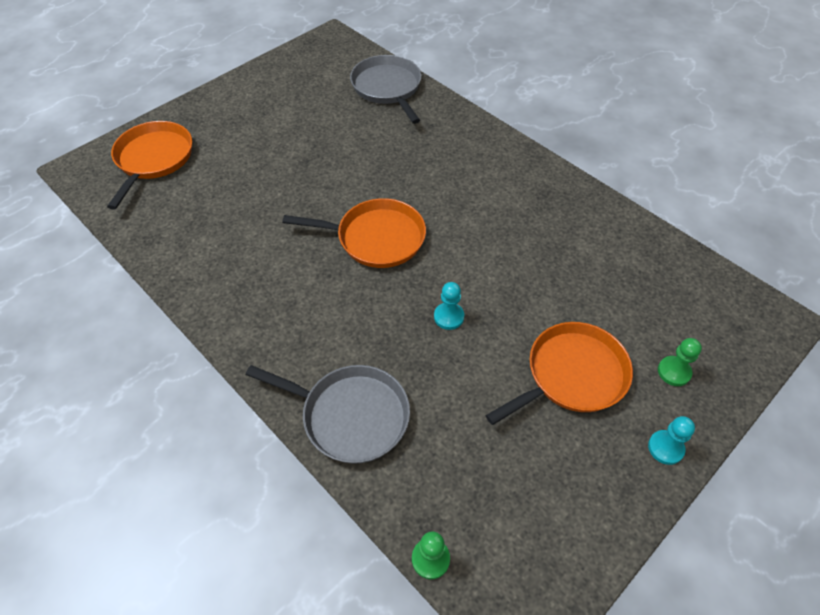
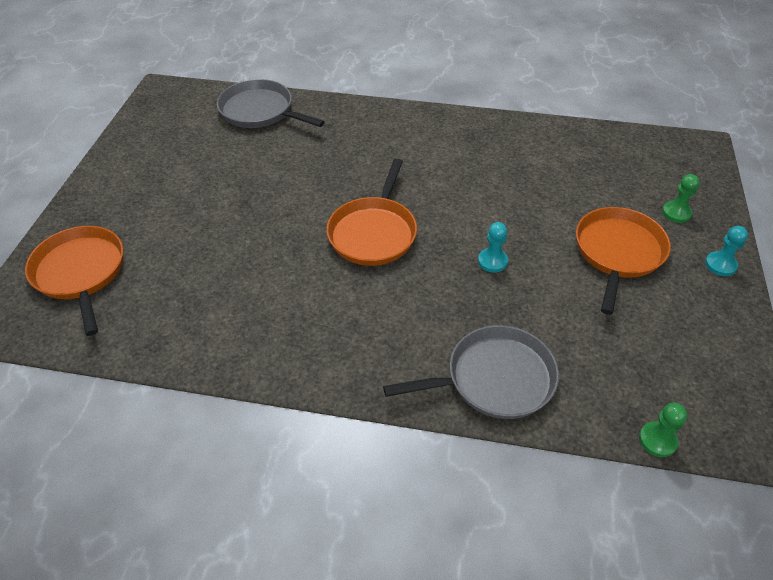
camera: 35 degrees left, 5 degrees down
orange pan [282,198,426,268] -> orange pan turned 135 degrees clockwise [326,158,417,266]

